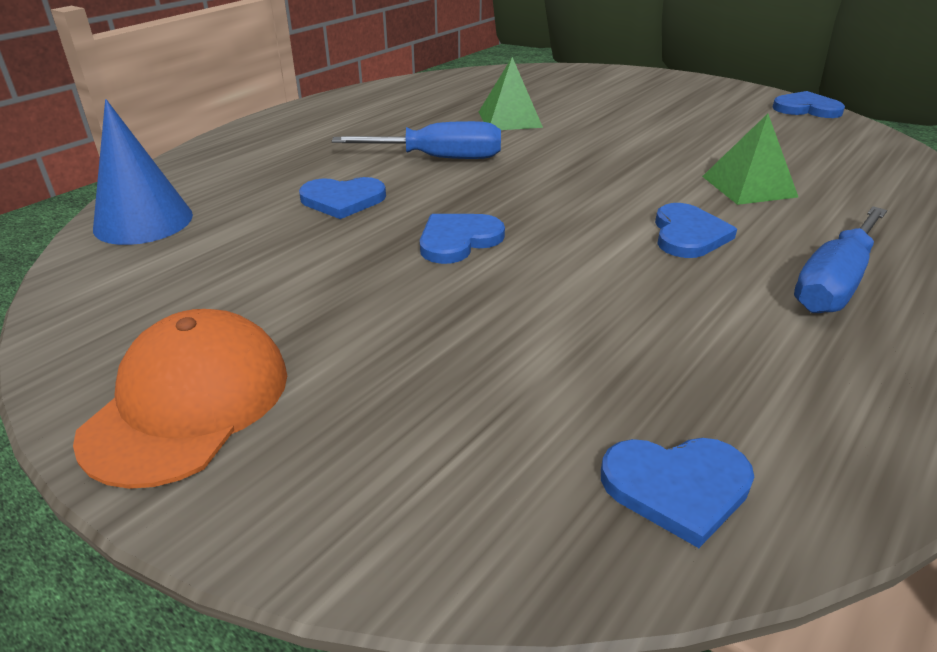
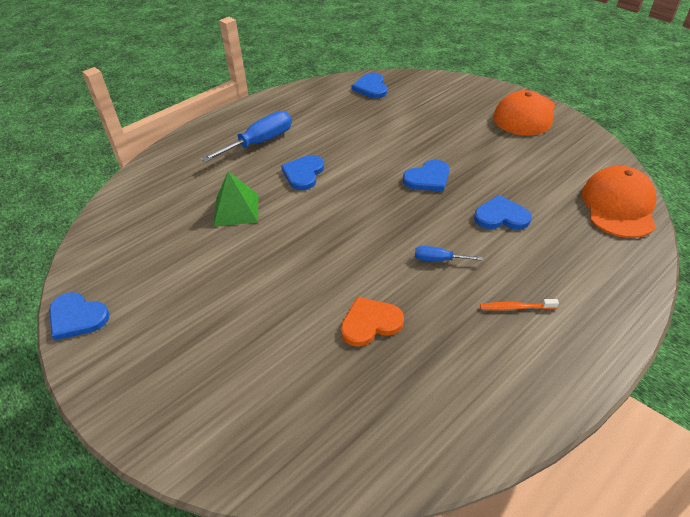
camera: 170 degrees left, 10 degrees up
blue cone [93,99,193,245] -> orange cap [582,166,656,238]
blue screwdriver [332,121,501,159] -> blue screwdriver [415,246,483,262], size x0.51
green pyramid [479,57,543,130] -> orange heart [341,297,404,347]
blue heart [601,438,754,548] -> blue heart turned 105 degrees counterclockwise [352,73,387,98]
none -> orange toothbrush [480,299,559,310]

